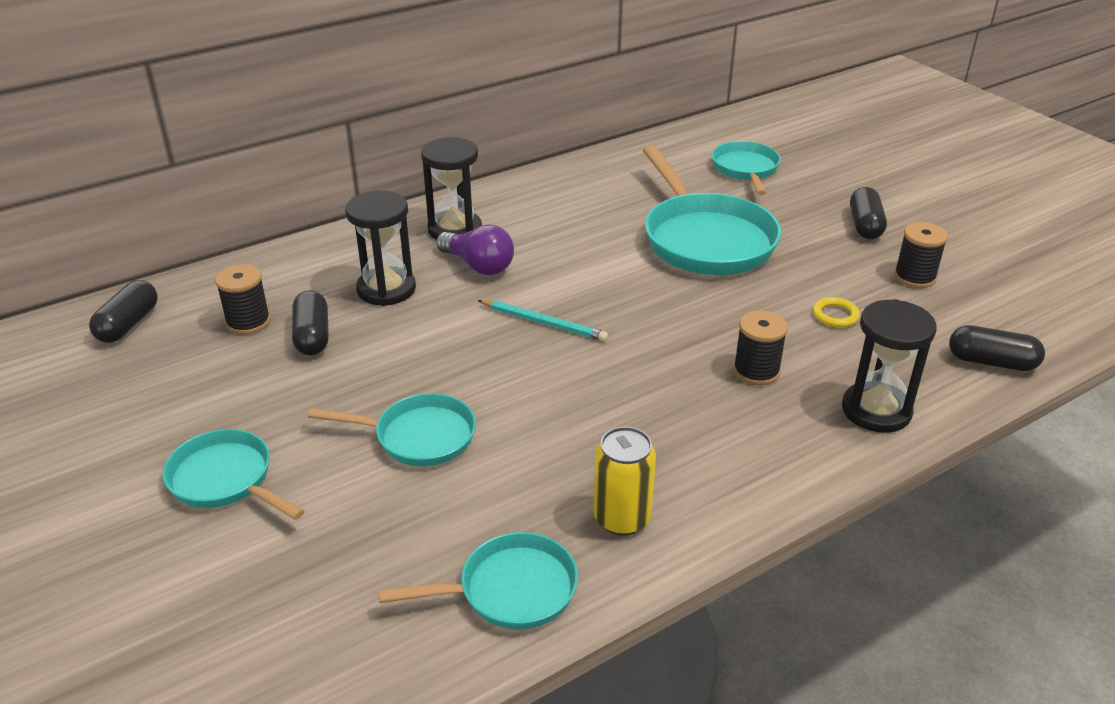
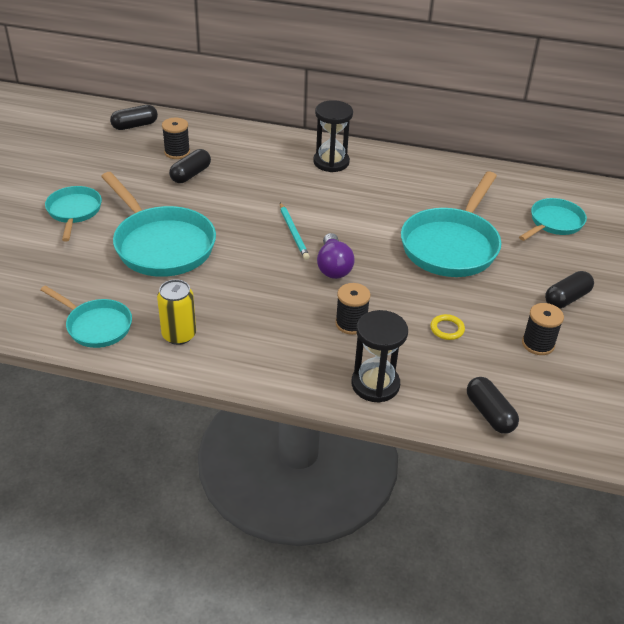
camera: 45 degrees right, 5 degrees up
turquoise pan [308,393,476,466] -> turquoise pan [101,172,216,277], size x1.74
black hourglass [345,190,416,306] -> none
purple light bulb [436,224,514,275] -> purple light bulb moved to [317,233,355,279]

